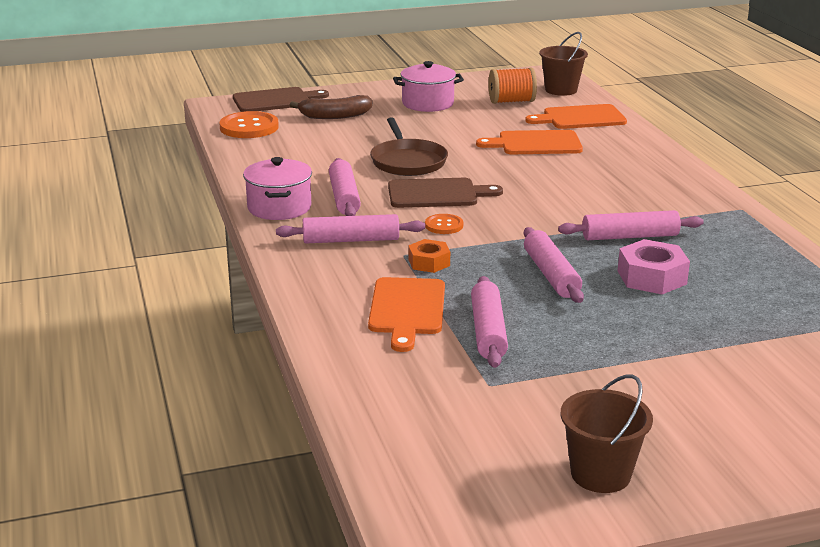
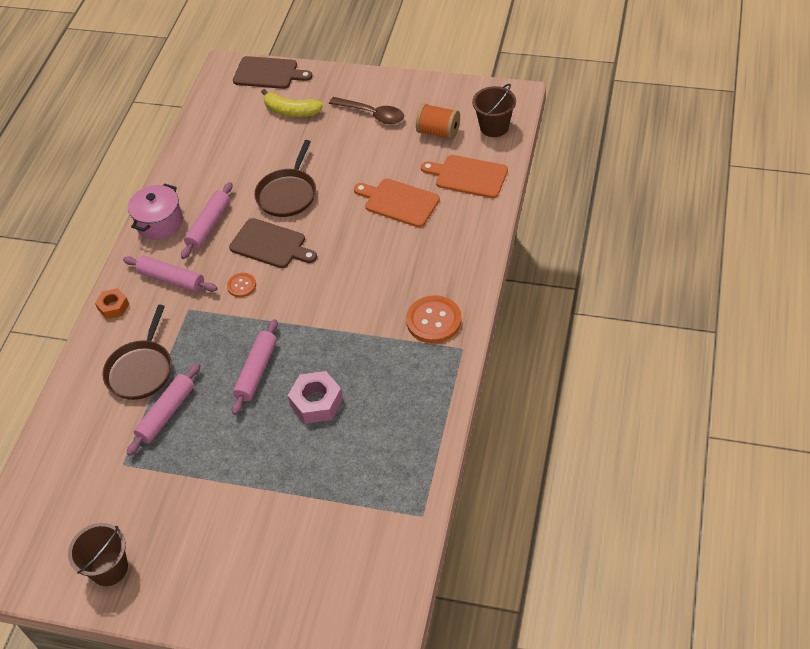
camera: 35 degrees right, 25 degrees up
orange button [219,111,279,138] -> orange button moved to [406,295,462,343]
brown banana [290,95,372,119] -> yellow banana [261,89,323,117]
orange cutting board [368,277,445,352] -> brown pan [102,305,172,400]
pink pot [393,61,464,112] -> brown spoon [329,97,404,124]
orange nut [408,239,450,273] -> orange nut moved to [95,288,129,319]
pink rolling pin [558,210,704,240] -> none

